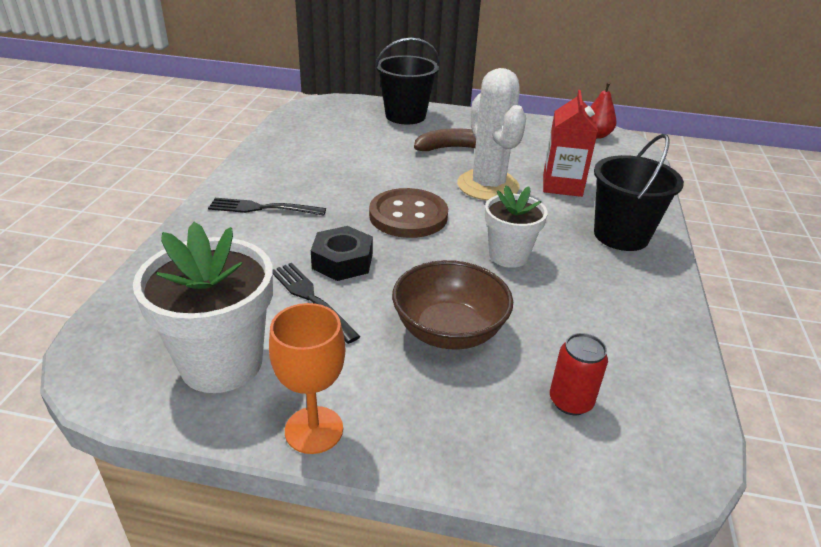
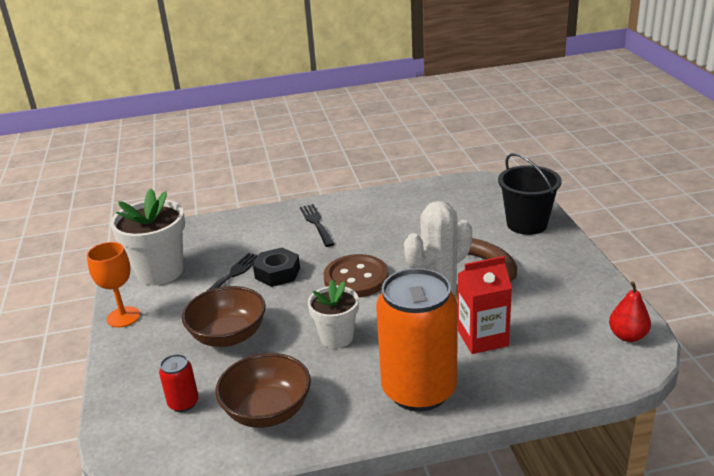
camera: 70 degrees right, 5 degrees down
black bucket [594,134,684,251] -> orange can [376,268,458,412]
none -> brown bowl [215,353,311,428]

